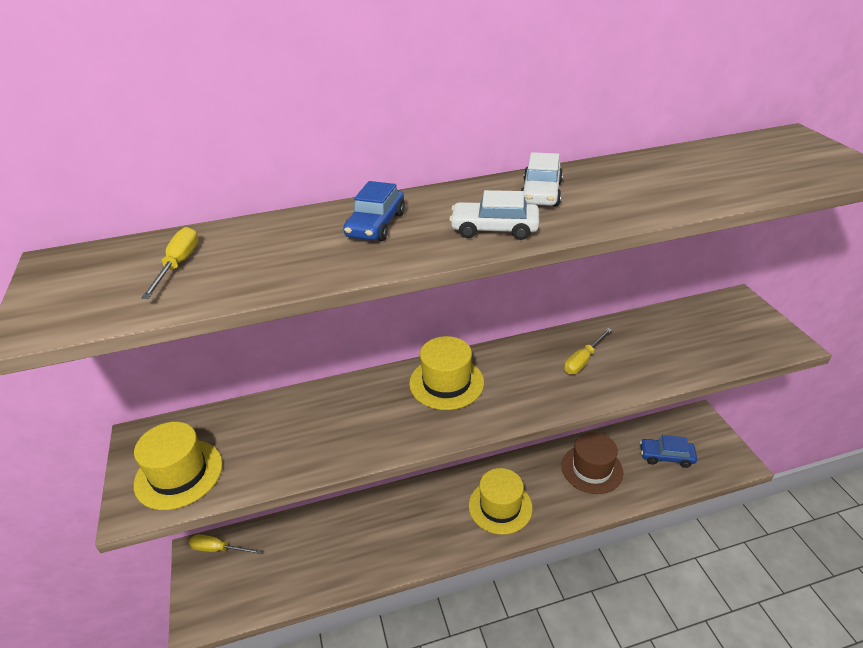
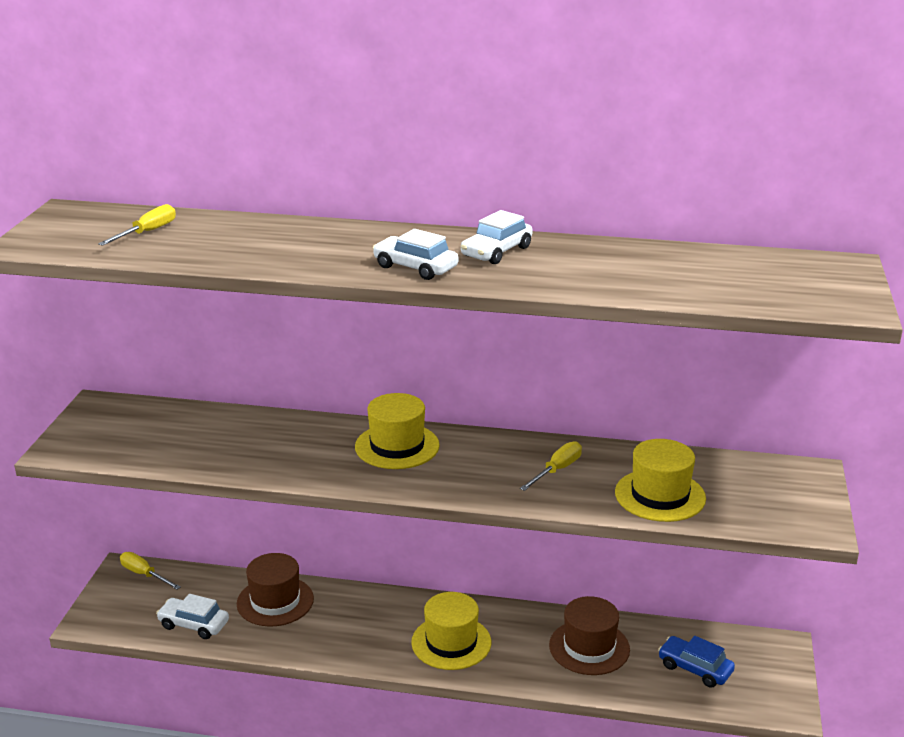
camera: 25 degrees right, 10 degrees down
yellow hat [134,422,223,510] -> yellow hat moved to [615,439,706,522]
blue car [343,181,405,241] -> none
yellow screwdriver [564,328,612,374] -> yellow screwdriver turned 150 degrees clockwise [520,441,582,491]
none -> white car [156,594,229,639]
none -> brown hat [237,553,314,627]

